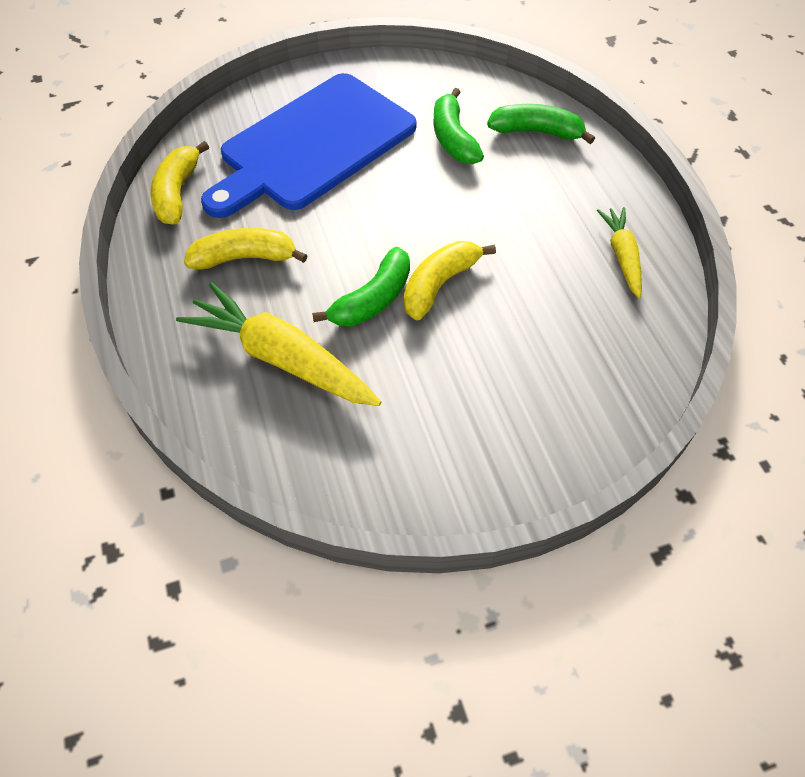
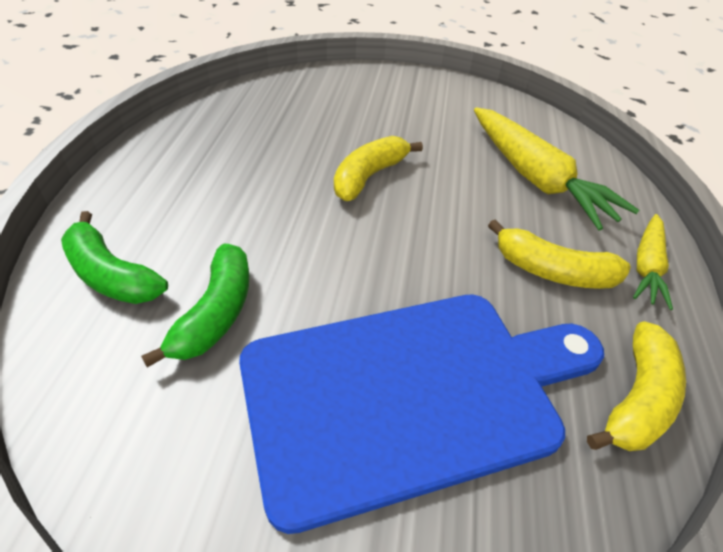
camera: 155 degrees left, 10 degrees down
green banana [312,247,410,326] -> none
yellow banana [404,241,496,320] -> yellow banana turned 150 degrees clockwise [334,136,423,201]
yellow carrot [597,207,642,299] -> yellow carrot moved to [633,214,673,310]

